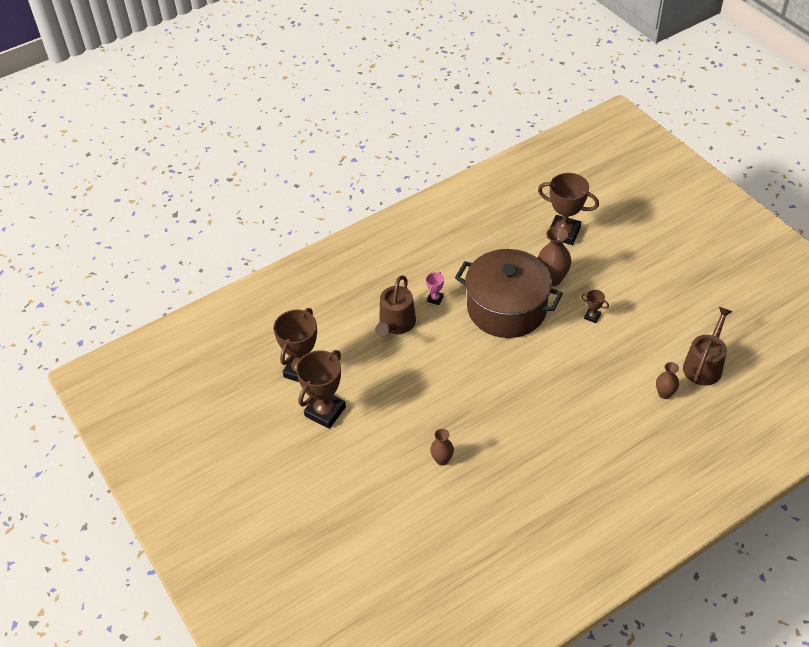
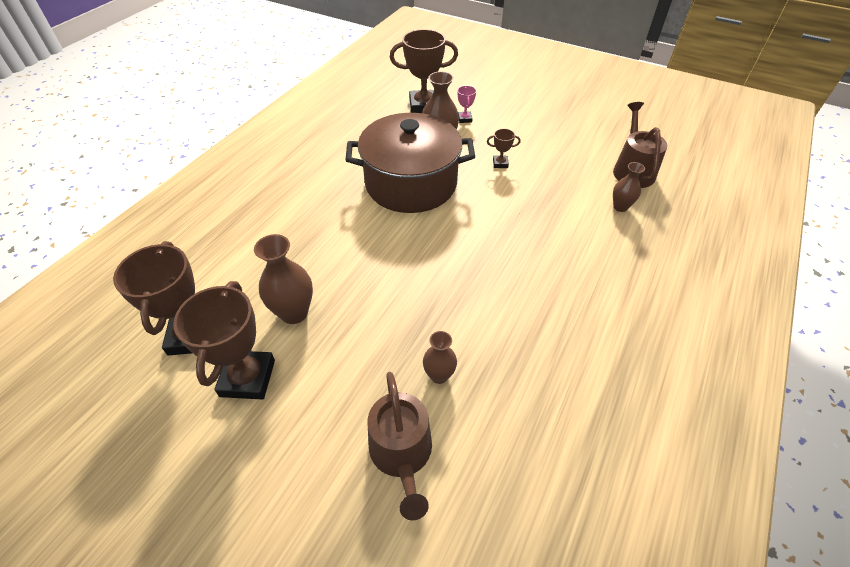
camera: 30 degrees left, 0 degrees up
brown watering can [375,276,416,336] -> brown watering can moved to [367,372,432,520]
pink trophy [426,272,444,305] -> pink trophy moved to [457,86,476,123]
none -> brown vase [254,234,313,324]

